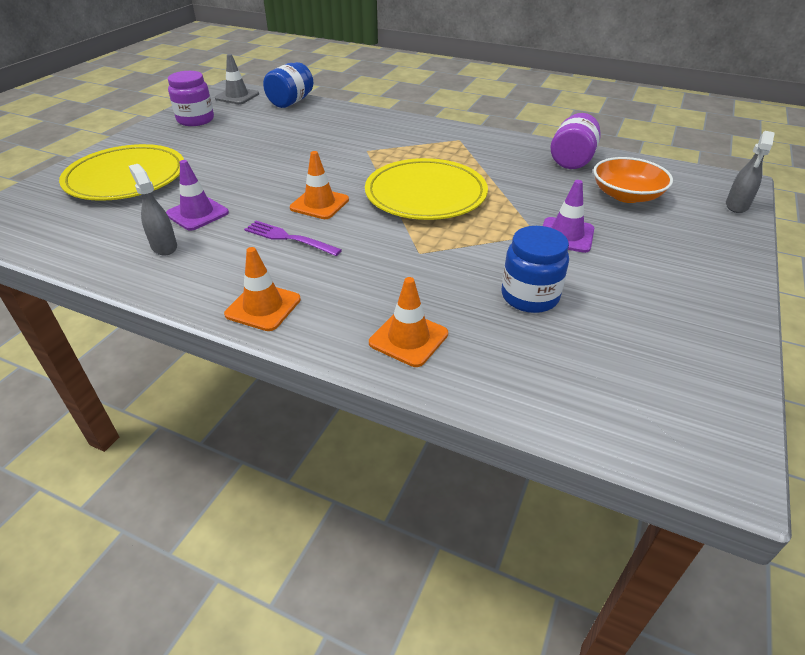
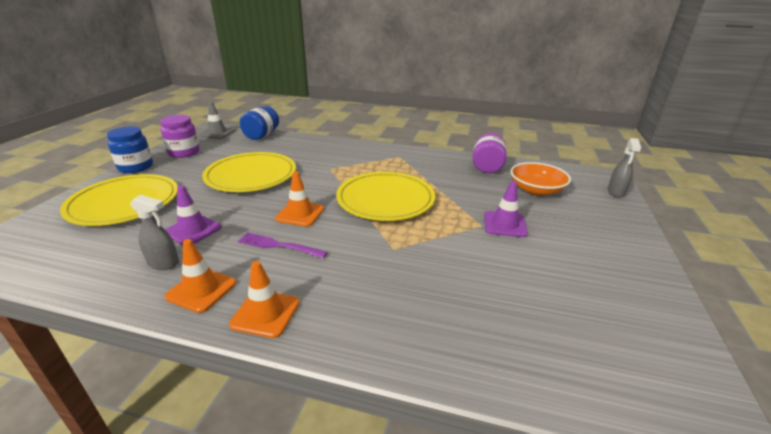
camera: 10 degrees left, 10 degrees down
grey spray bottle [129,164,177,256] -> grey spray bottle turned 150 degrees clockwise [130,195,179,270]
orange traffic cone [369,277,448,367] -> orange traffic cone moved to [165,239,236,313]
blue jar [502,226,569,313] -> blue jar moved to [107,127,153,173]
none -> yellow plate [202,152,296,192]

